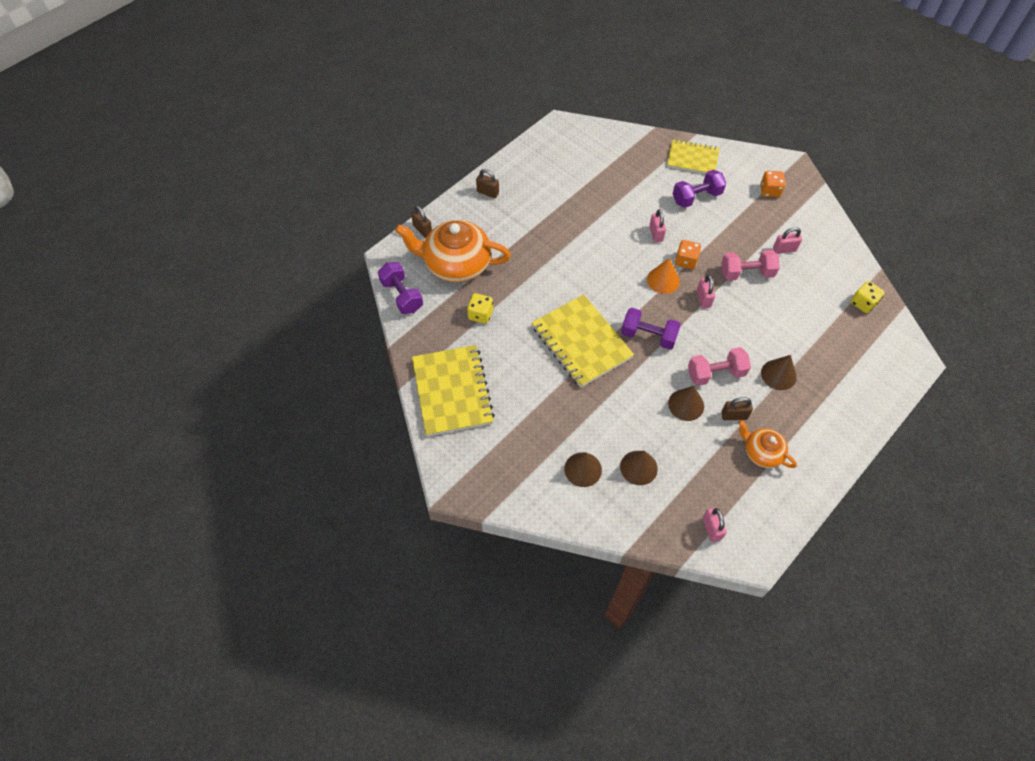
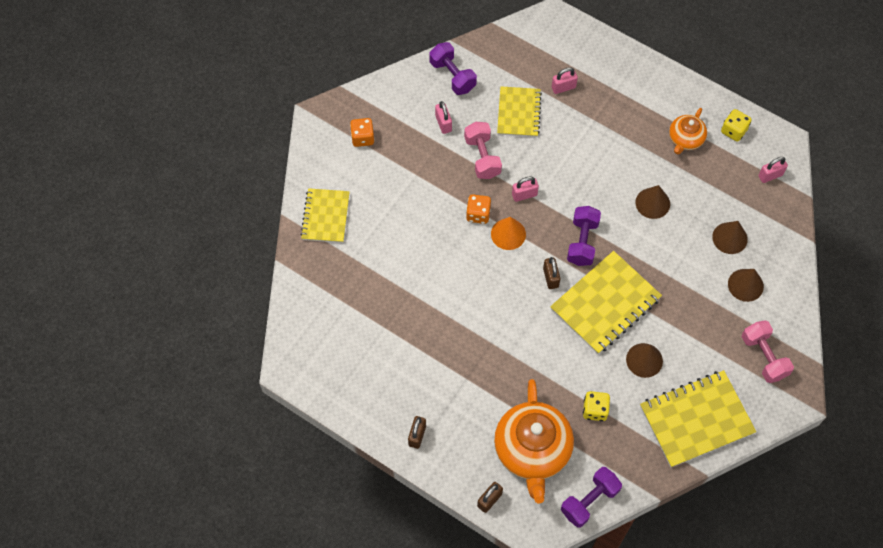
camera: 100 degrees left, 5 degrees up
pink padlock [649,209,666,242] -> pink padlock moved to [552,67,578,94]
purple dumbbell [673,170,726,208] -> purple dumbbell moved to [429,42,477,95]
pink dumbbell [688,347,751,386] -> pink dumbbell moved to [742,320,794,383]
brown padlock [721,397,753,420] -> brown padlock moved to [543,257,560,289]
brown cone [761,355,797,390] -> brown cone moved to [626,343,663,378]
yellow dice [851,281,885,313] -> yellow dice moved to [721,109,752,142]
none -> yellow notebook [497,86,542,137]

